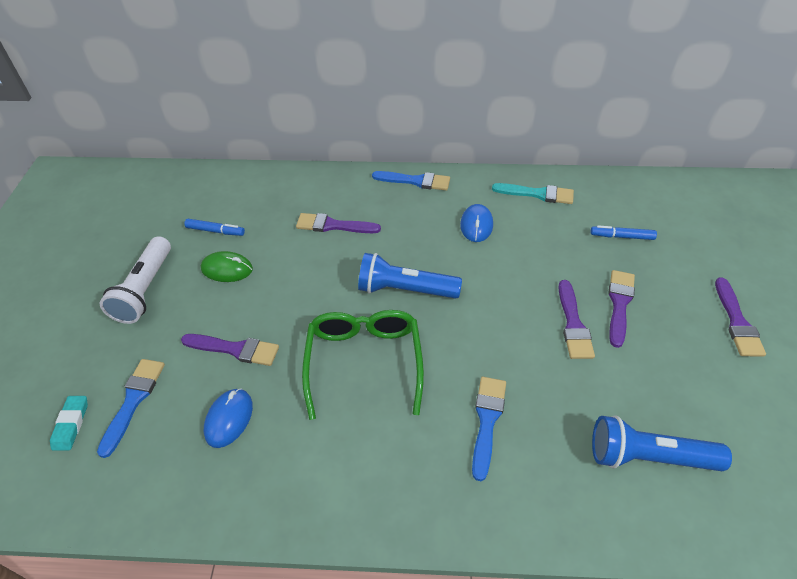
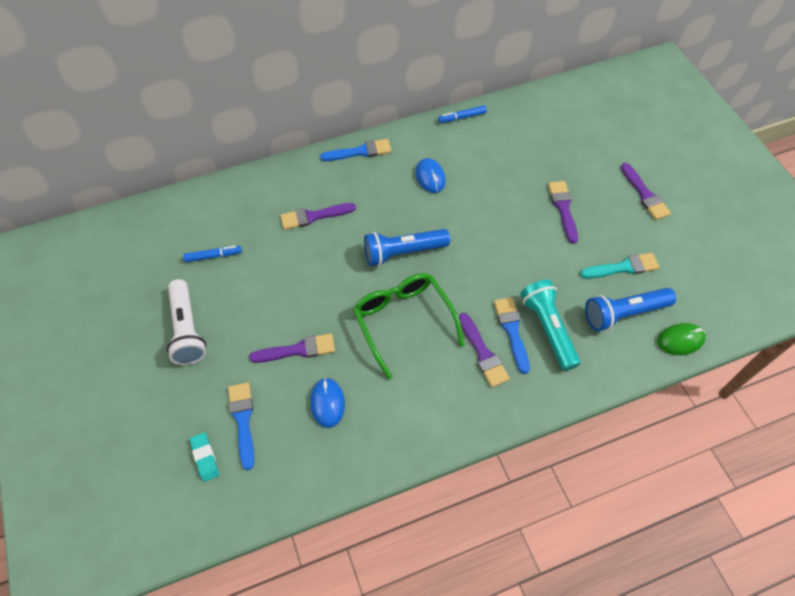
camera: 25 degrees left, 10 degrees up
green mouse [201,251,253,282] -> green mouse moved to [657,323,706,355]
turquoise brush [492,183,574,204] -> turquoise brush moved to [580,253,659,279]
purple brush [558,280,595,359] -> purple brush moved to [459,313,510,387]
blue marker [591,225,657,240] -> blue marker moved to [438,105,487,123]
none -> turquoise flashlight [520,279,581,371]

